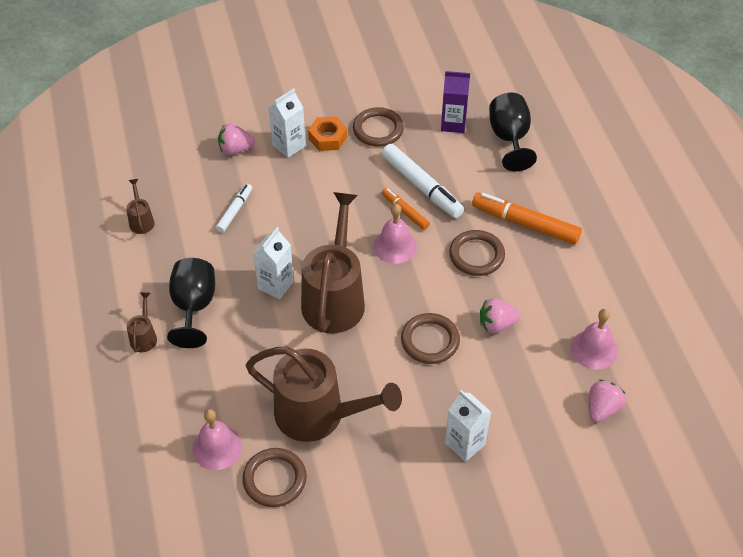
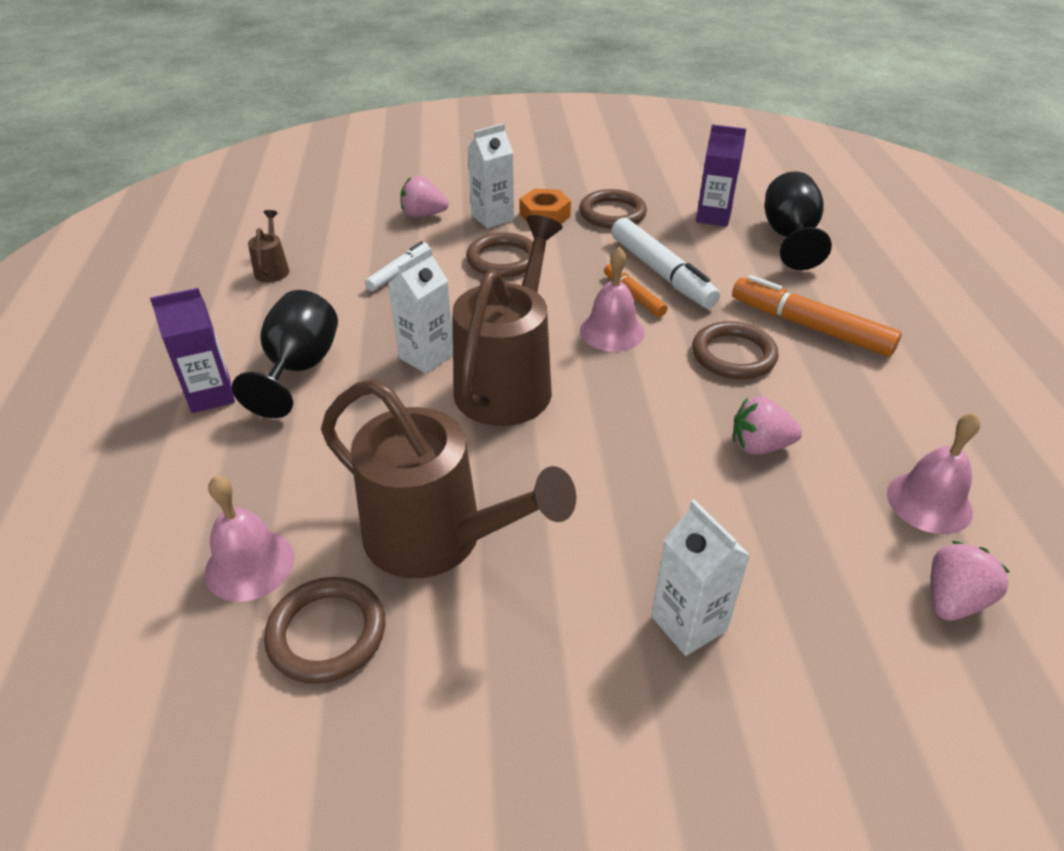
camera: 10 degrees right, 10 degrees down
brown watering can [127,292,157,353] -> purple carton [150,288,235,413]
brown ring [401,313,460,364] -> brown ring moved to [466,232,533,278]

